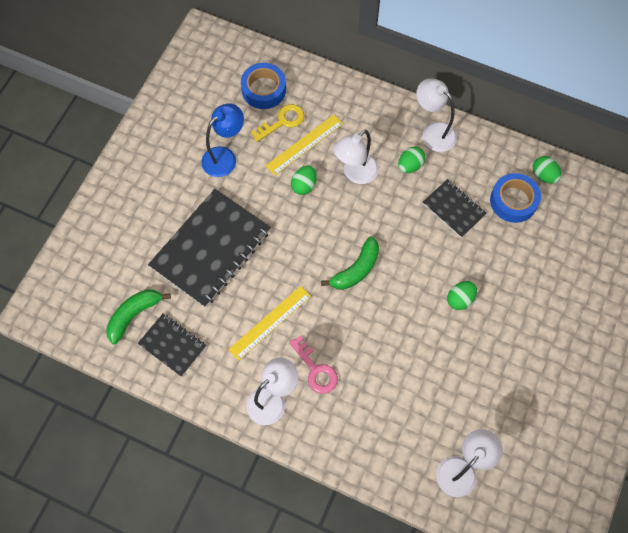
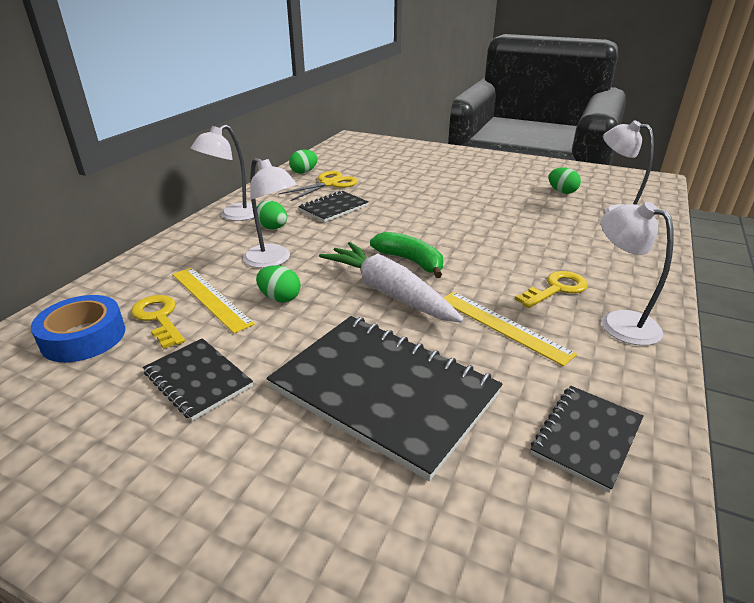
camera: 90 degrees left, 35 degrees down
green banana [106,289,171,344] -> none
blue lamp [201,103,244,177] -> black notebook [143,338,253,421]
pink key [289,336,338,394] -> yellow key [515,271,588,308]
green egg [447,281,477,310] -> green egg moved to [549,167,581,194]
blue tape [490,173,541,223] -> yellow scissors [278,171,358,201]
none -> white carrot [319,242,464,323]

